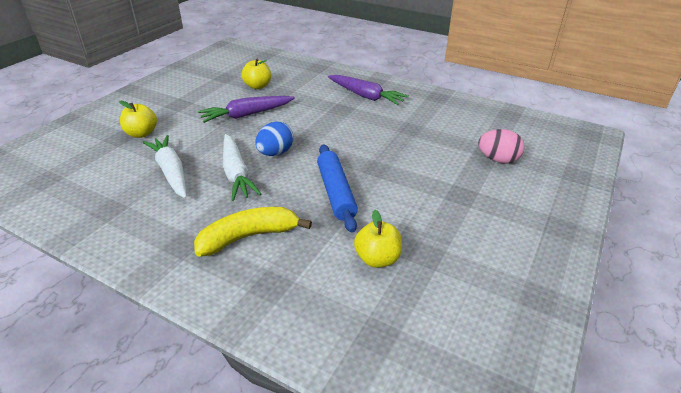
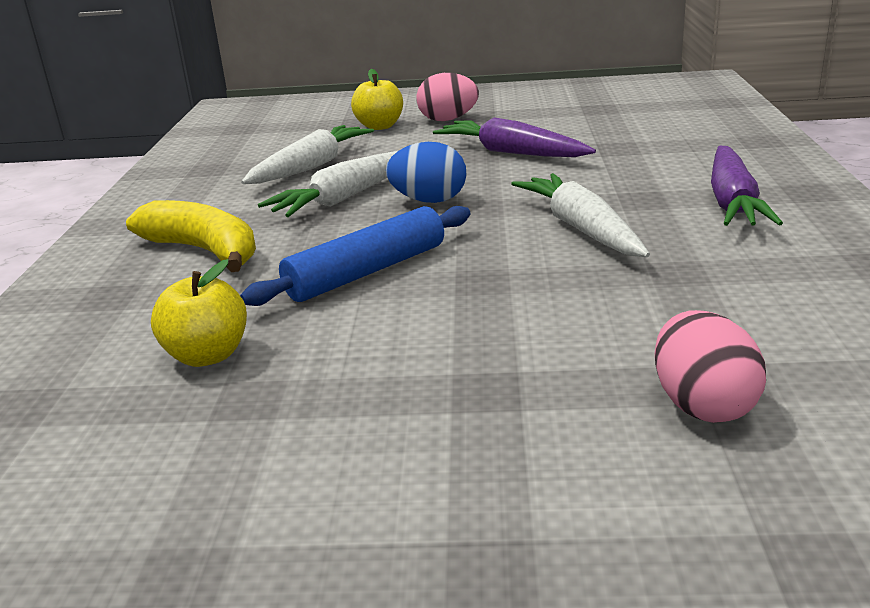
camera: 65 degrees right, 10 degrees down
yellow apple [241,59,271,89] -> none
none -> pink egg [416,73,479,121]
none -> white carrot [511,173,650,257]

